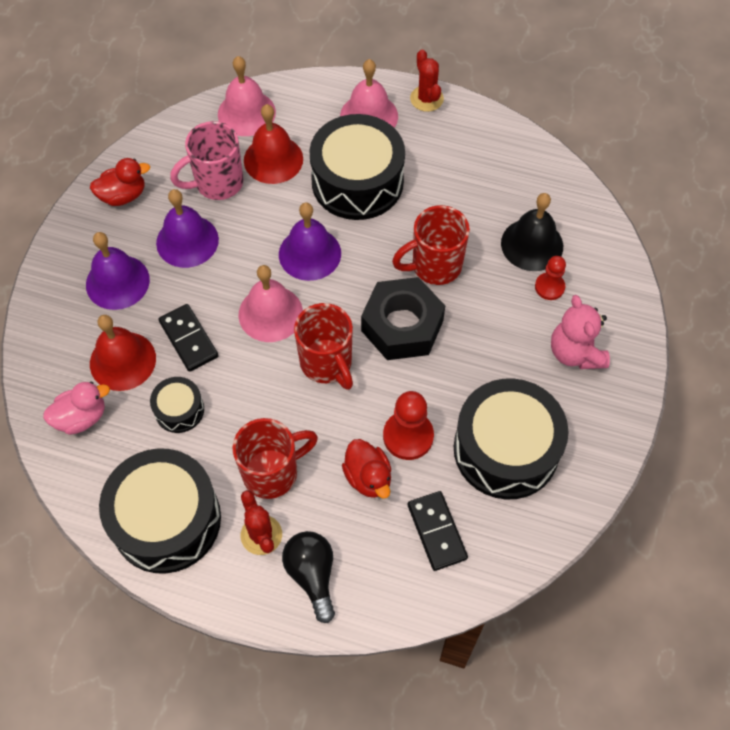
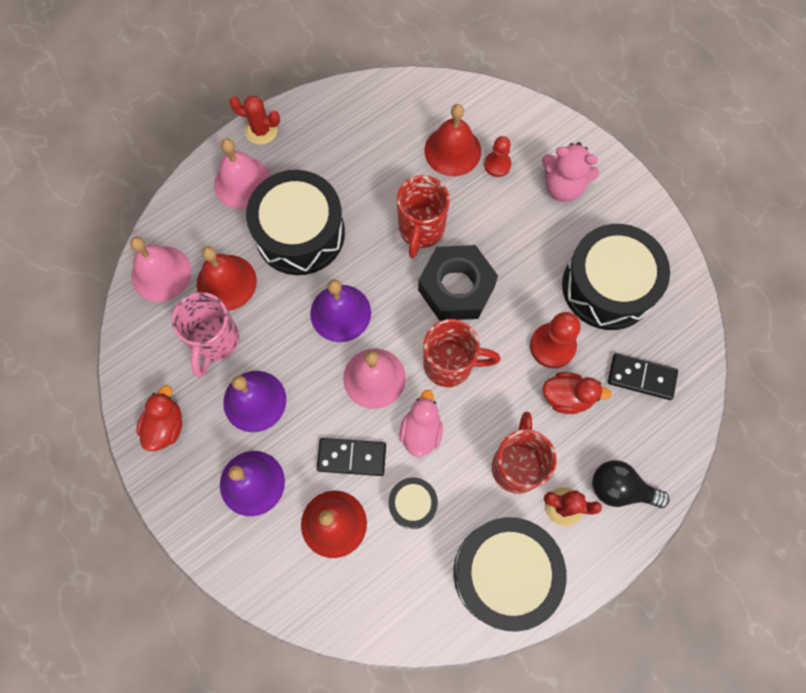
camera: 55 degrees left, 10 degrees up
pink duck [43,382,110,435] -> pink duck moved to [399,390,443,457]
black bell [501,193,563,271] -> red bell [424,104,481,176]

